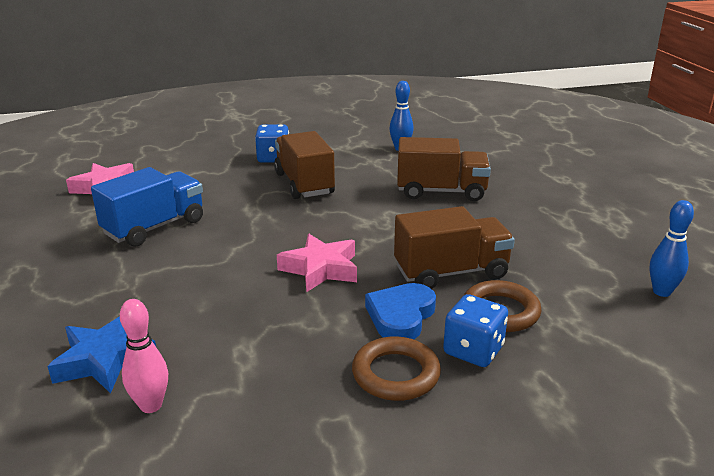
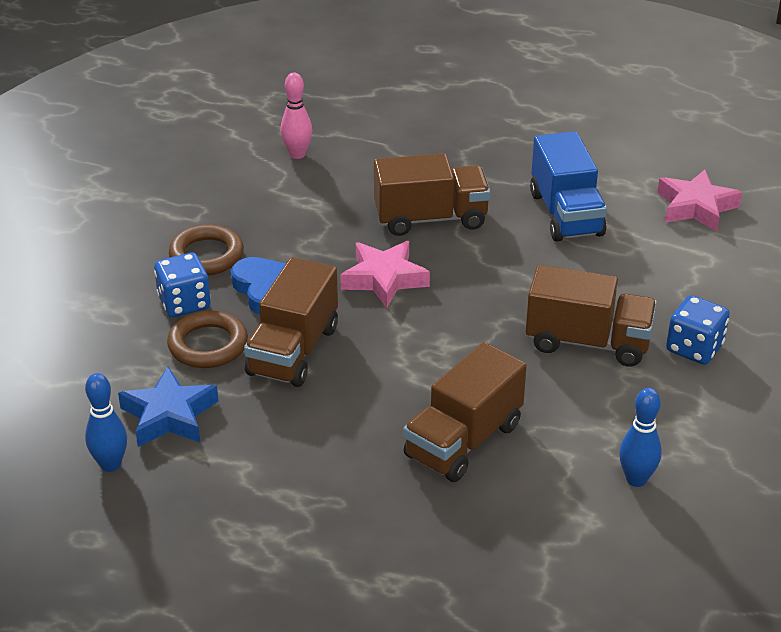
camera: 125 degrees right, 10 degrees up
blue star [47,316,156,394] -> blue star moved to [118,367,218,447]
none -> brown truck [374,153,491,236]

